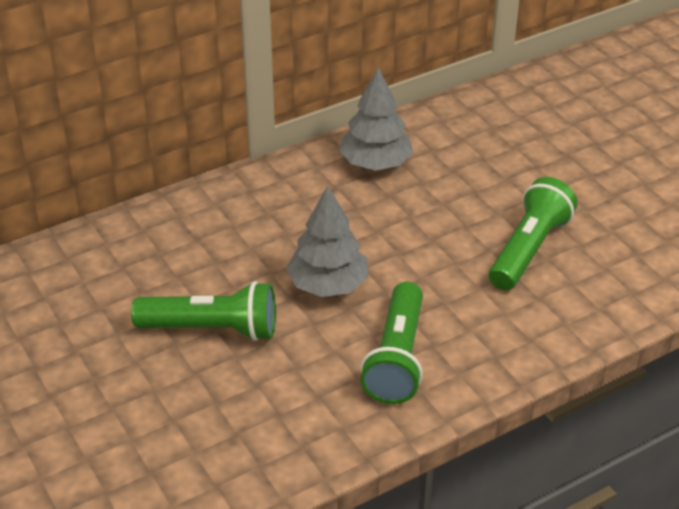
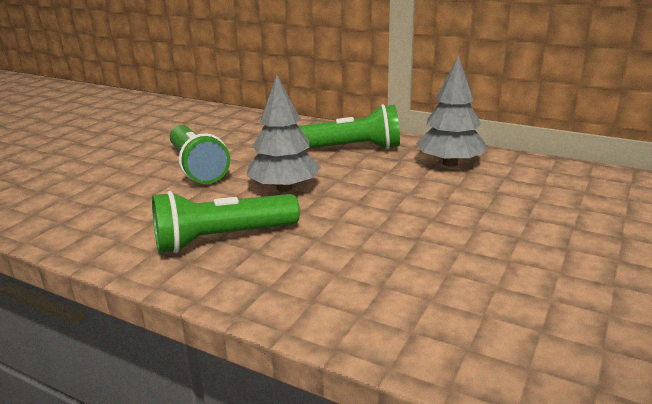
camera: 60 degrees right, 15 degrees down
green flashlight [489,177,577,290] -> green flashlight moved to [298,104,400,149]

